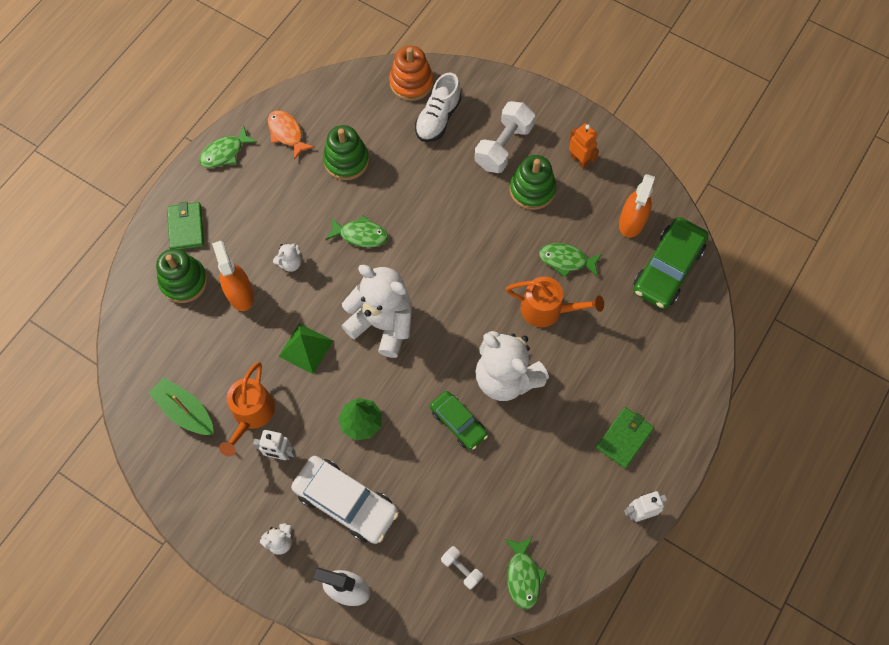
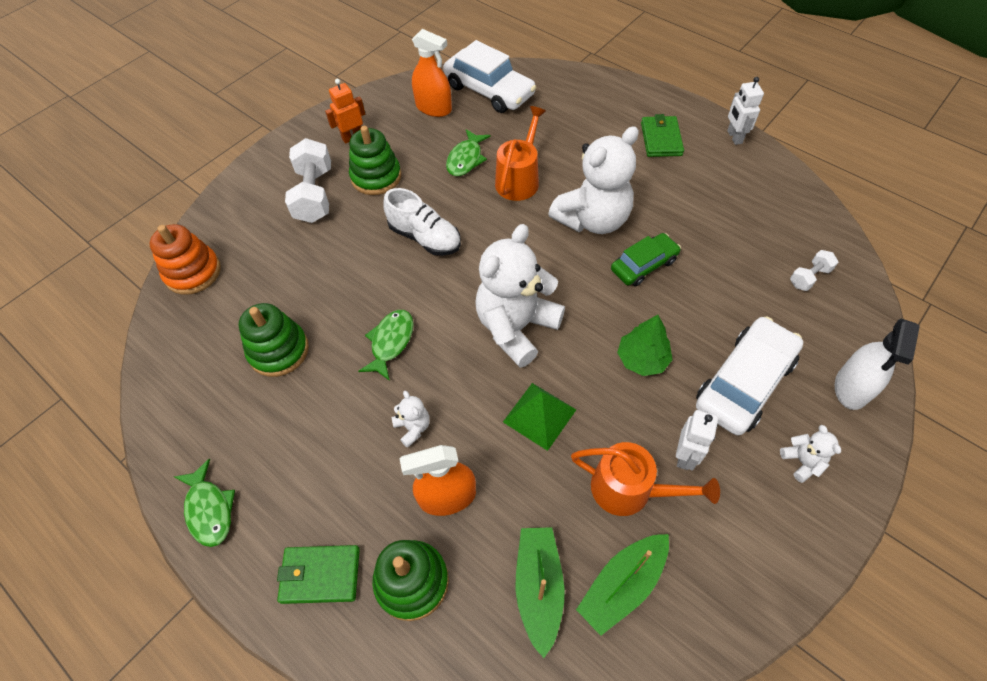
camera: 80 degrees left, 10 degrees down
orange fish [268,110,315,160] -> none
white shoe [415,72,461,142] -> white shoe moved to [383,188,461,256]
white dumbbell [475,101,535,173] -> white dumbbell turned 45 degrees clockwise [285,138,331,223]
green fish [505,537,546,609] -> none
green wallet [596,407,654,469] -> green wallet turned 45 degrees clockwise [641,114,684,157]
green car [633,217,709,309] -> white car [443,40,536,113]
none -> green boat [516,527,565,658]

